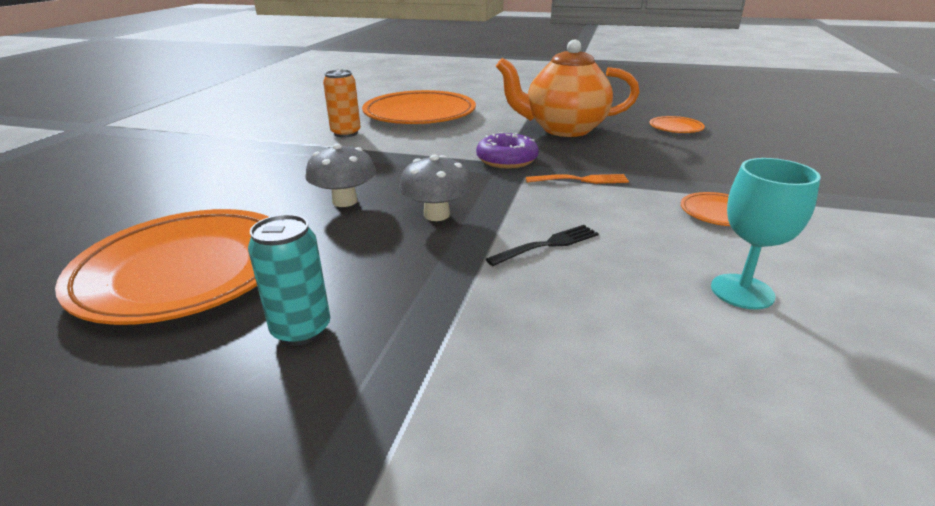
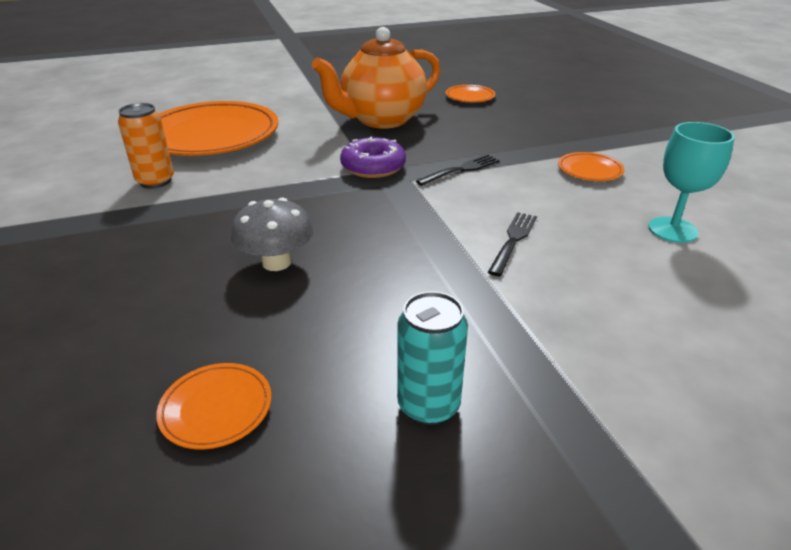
camera: 35 degrees left, 5 degrees up
orange plate [55,209,269,325] -> orange plate [156,363,272,450], size x0.43
grey mushroom [399,155,472,221] -> none
orange fork [526,174,629,184] -> black fork [416,154,499,186]

